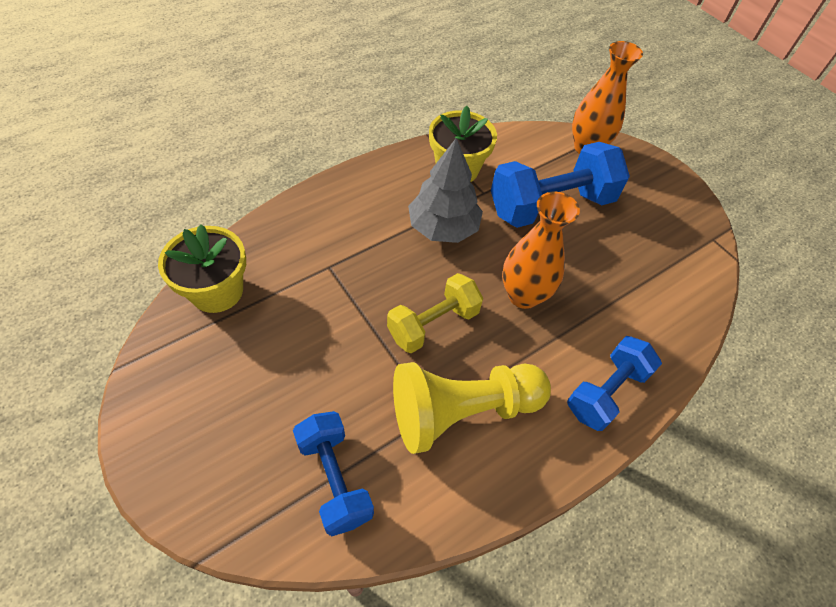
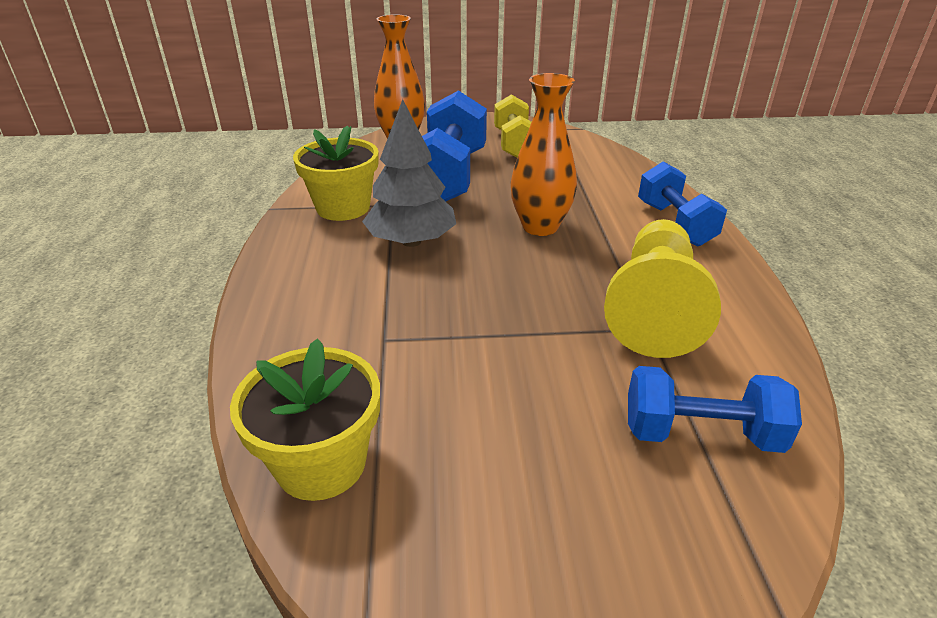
camera: 55 degrees left, 20 degrees down
yellow dumbbell [387,273,483,353] -> yellow dumbbell moved to [494,94,532,157]

